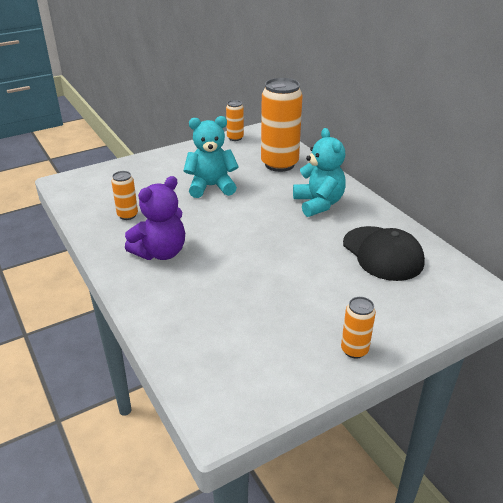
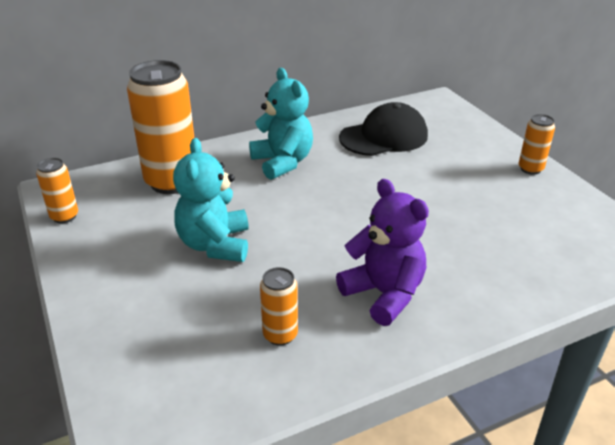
camera: 85 degrees left, 0 degrees up
turquoise teddy bear [293,128,346,217] -> turquoise teddy bear turned 75 degrees clockwise [249,68,313,180]

